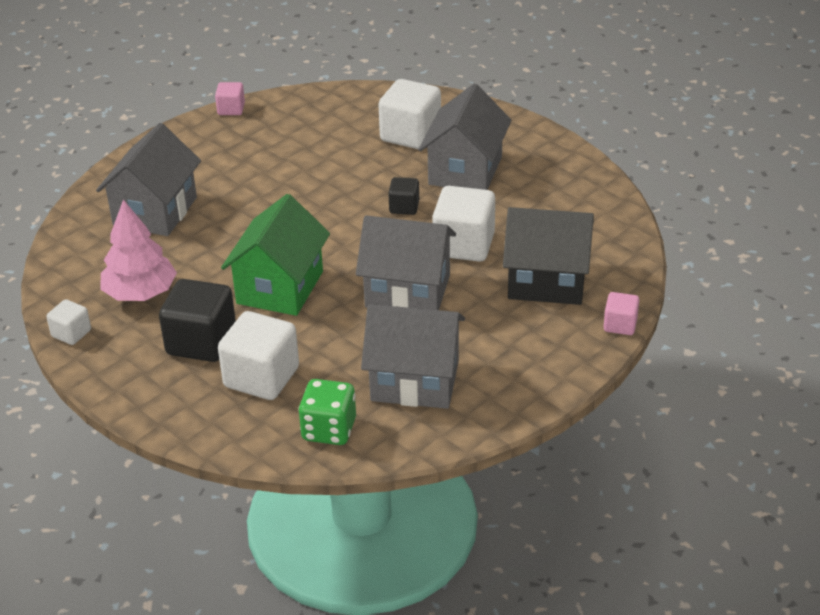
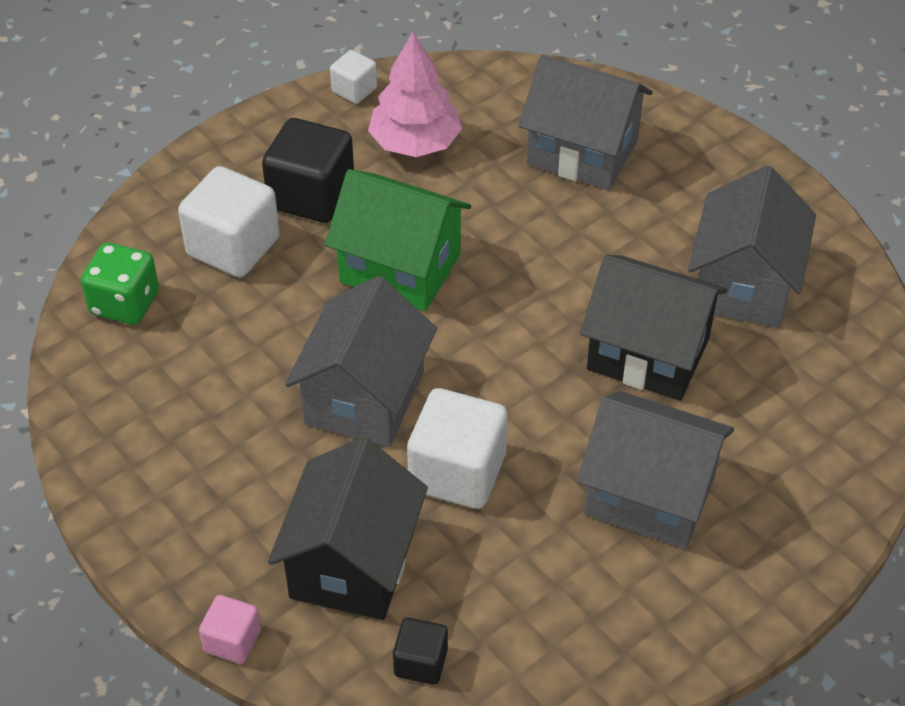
camera: 95 degrees right, 10 degrees up
pink cube [215,82,245,115] -> none
grey house [361,304,465,409] -> grey house moved to [688,166,816,328]
white cube [378,79,441,149] -> none
black cube [388,177,419,215] -> black cube moved to [393,618,448,685]
none -> black house [580,255,727,401]

